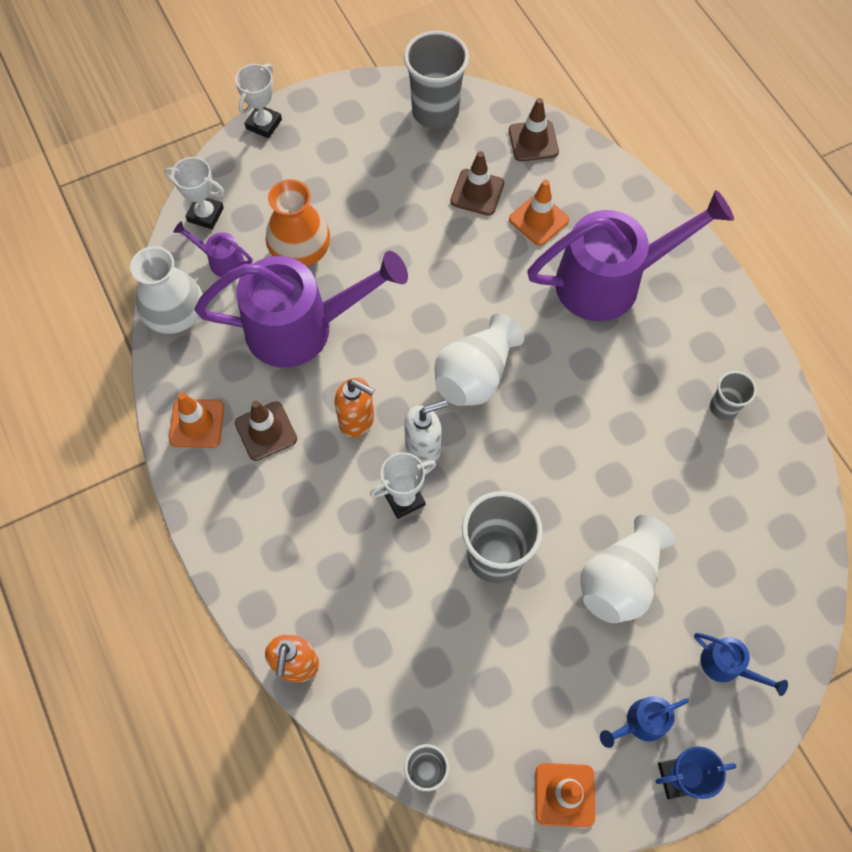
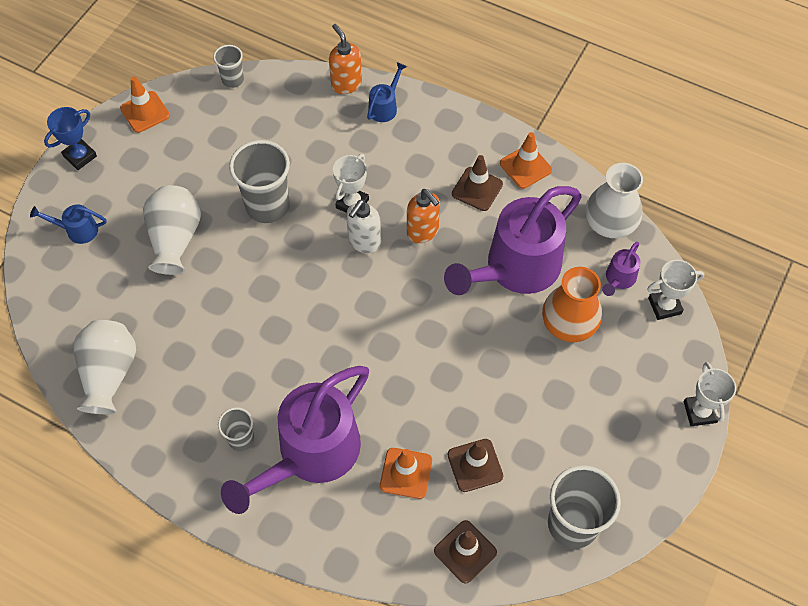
camera: 145 degrees right, 5 degrees down
purple watering can [173,221,253,277] -> purple watering can turned 135 degrees clockwise [602,242,641,296]
orange soap dispenser [335,377,375,437] -> orange soap dispenser turned 120 degrees counterclockwise [407,189,440,243]
white vase [434,313,524,406] -> white vase moved to [73,320,136,414]
blue watering can [600,696,689,748] -> blue watering can moved to [367,62,407,122]
grey cup [710,371,757,420] -> grey cup moved to [218,407,254,451]

